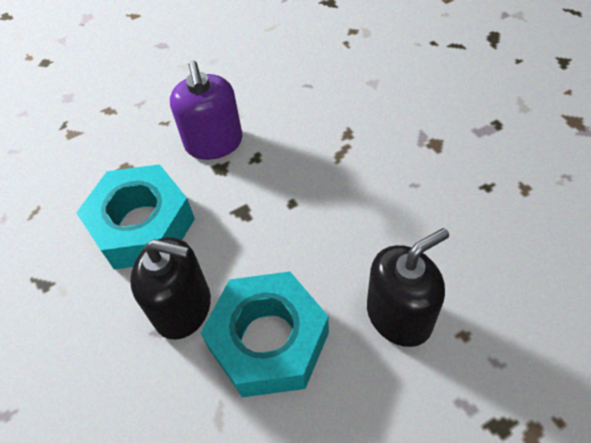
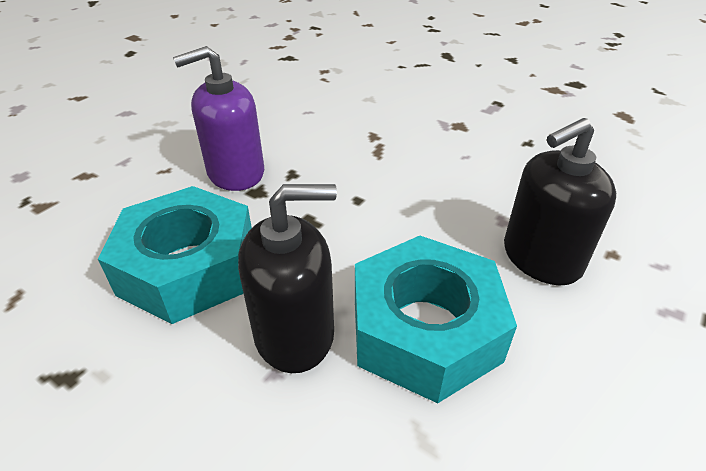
camera: 30 degrees left, 15 degrees down
purple soap dispenser [170,61,243,160] -> purple soap dispenser turned 105 degrees clockwise [173,46,264,191]
black soap dispenser [367,228,449,347] -> black soap dispenser turned 150 degrees counterclockwise [504,118,616,285]

